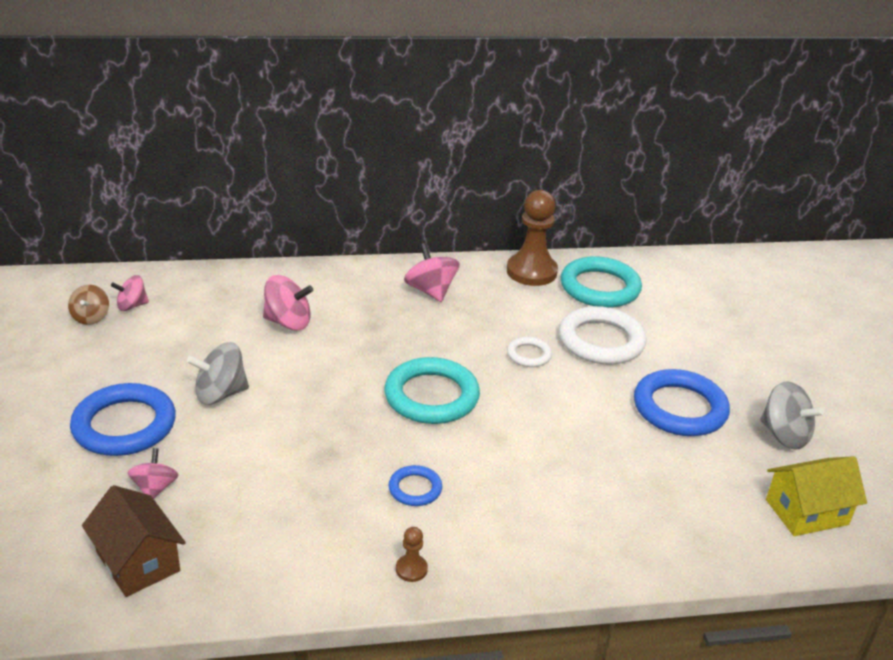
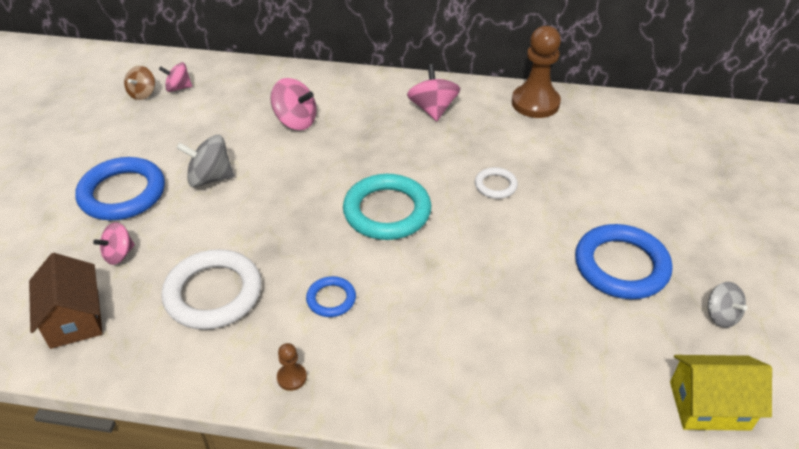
camera: 20 degrees right, 10 degrees up
pink spinning top [127,448,179,499] -> pink spinning top turned 150 degrees counterclockwise [93,222,135,265]
white ring [559,306,647,365] -> white ring moved to [161,249,262,330]
turquoise ring [561,256,642,308] -> none
grey spinning top [760,381,824,450] -> grey spinning top [708,282,747,328], size x0.65

